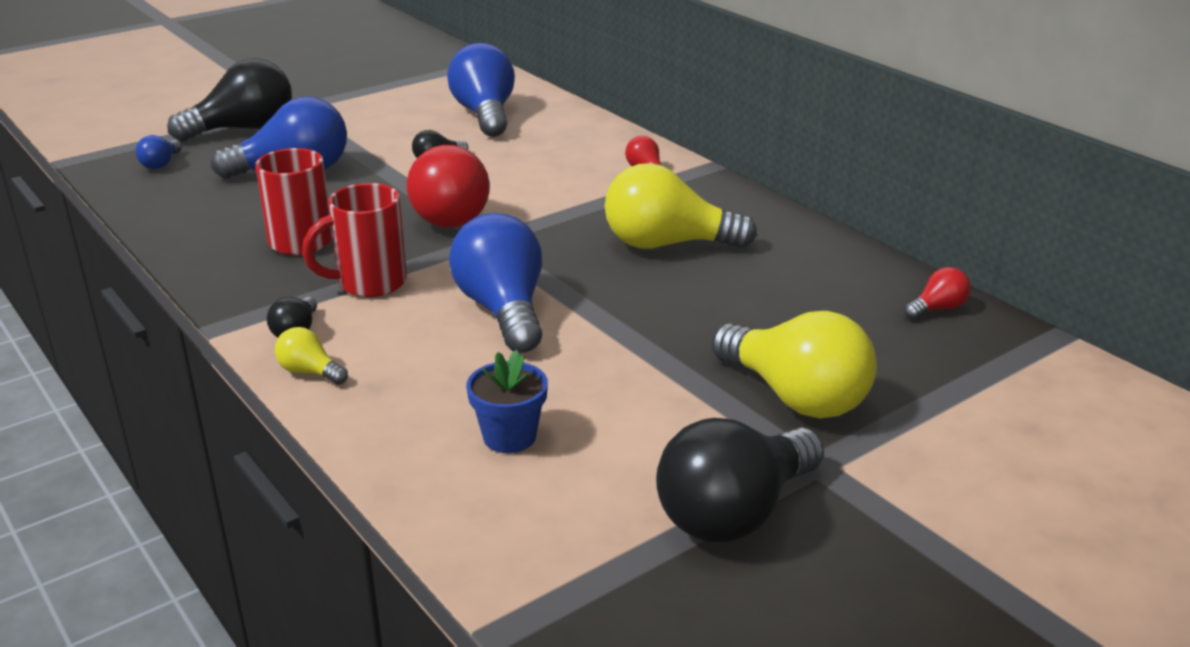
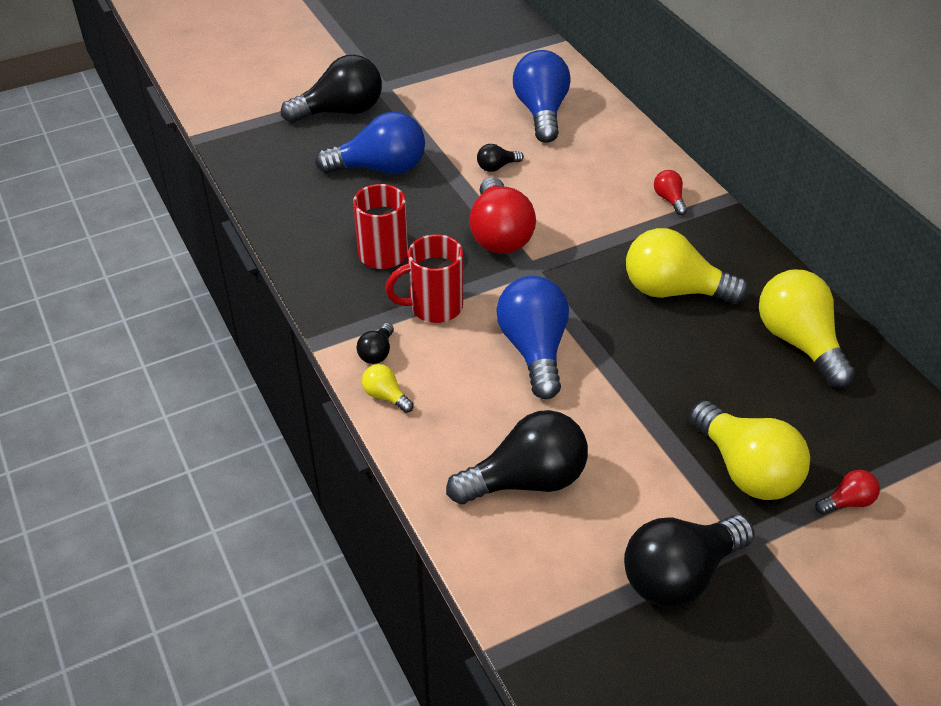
camera: 10 degrees right, 15 degrees up
blue light bulb [136,135,182,169] -> none
blue flower pot [466,350,548,453] -> black light bulb [446,410,588,504]
red light bulb [904,267,971,319] -> red light bulb moved to [815,470,880,514]
none -> yellow light bulb [759,270,855,388]

